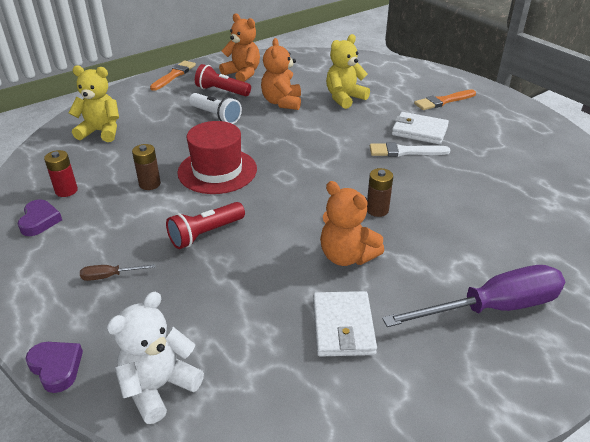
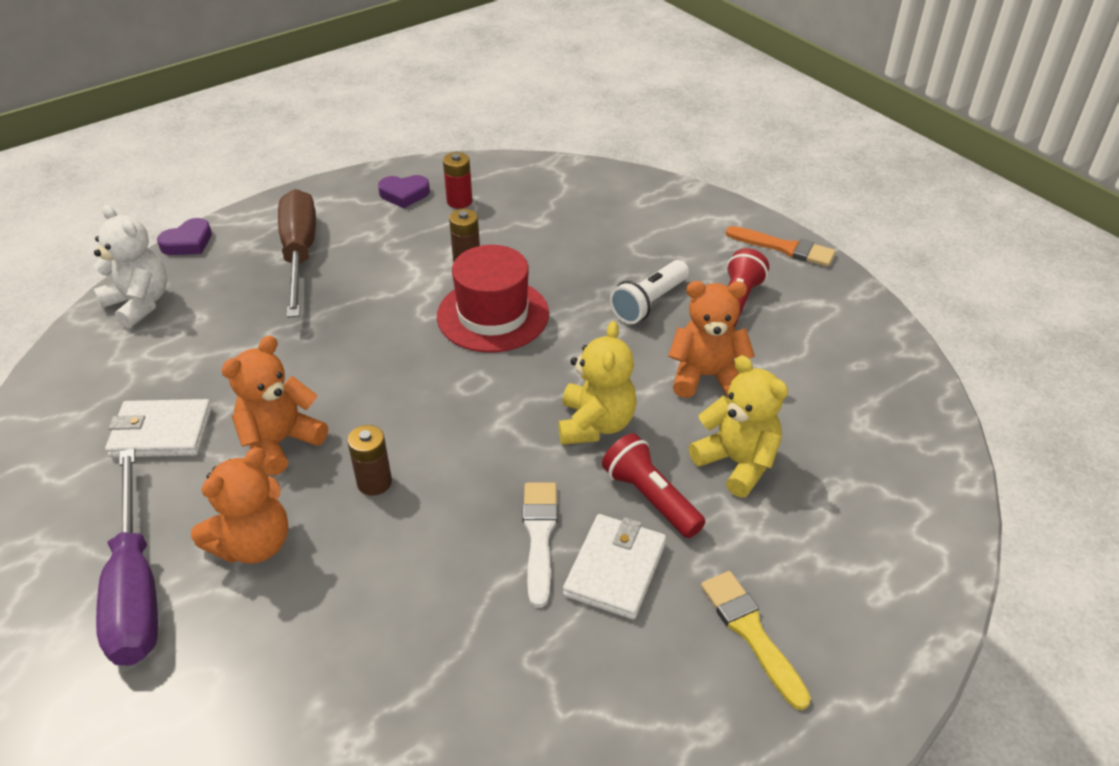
camera: 90 degrees right, 5 degrees up
yellow teddy bear [69,65,119,142] -> yellow teddy bear moved to [558,321,637,445]
brown screwdriver [80,264,156,281] -> brown screwdriver [278,189,316,318], size x2.47
red flashlight [166,202,245,249] -> red flashlight moved to [602,433,706,538]
orange teddy bear [219,13,260,82] -> orange teddy bear moved to [191,447,288,564]
orange brush [414,89,476,110] -> yellow brush [701,571,811,710]

